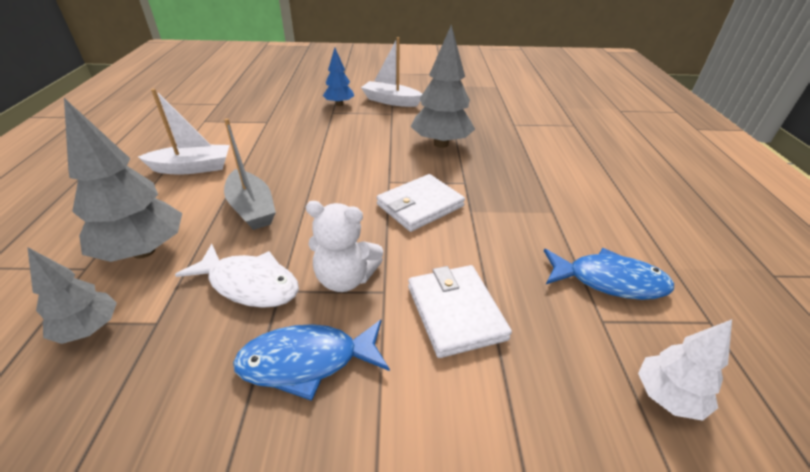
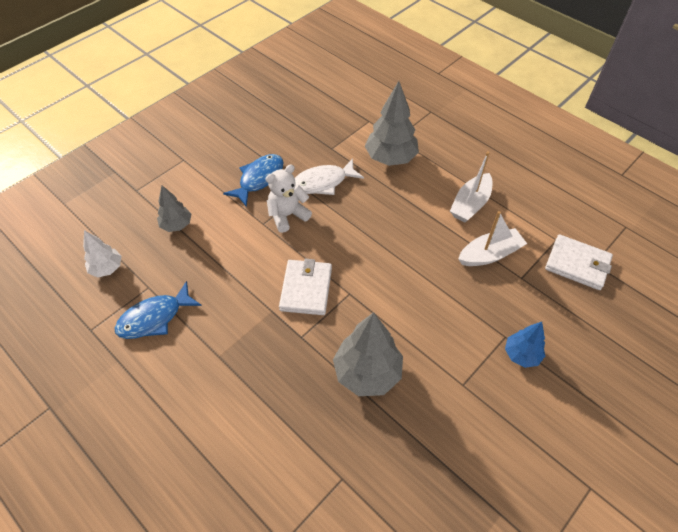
camera: 135 degrees right, 15 degrees up
grey tree [27,247,117,344] -> grey tree moved to [157,185,191,232]
grey boat [224,118,276,230] -> none
white boat [361,37,422,107] -> white boat moved to [458,211,527,266]
white wallet [408,265,512,358] -> white wallet moved to [545,234,613,290]

